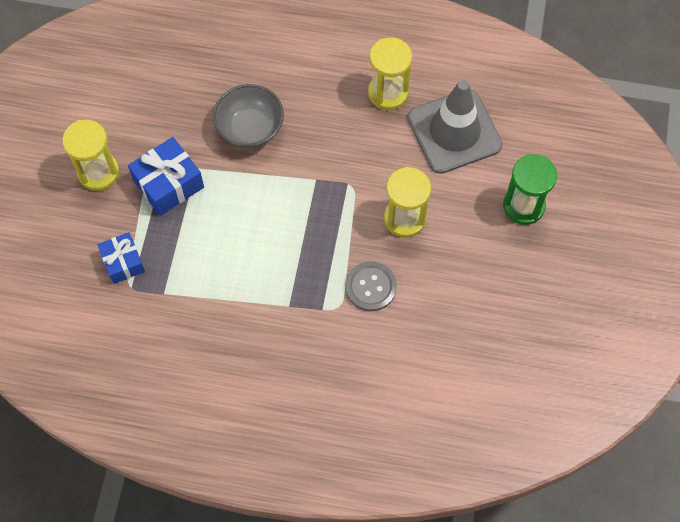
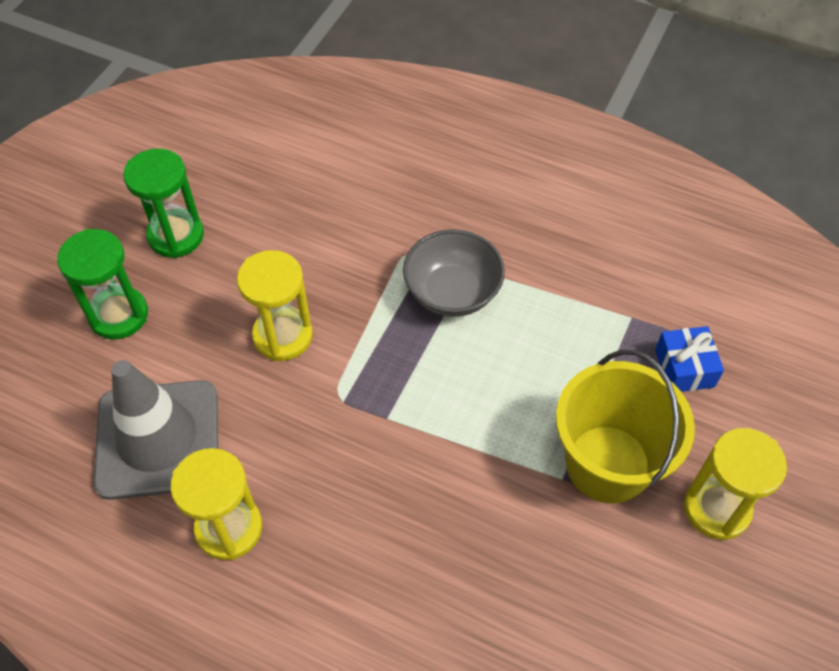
camera: 165 degrees left, 10 degrees down
blue gift [128,137,204,216] -> yellow bucket [556,350,695,503]
grey bowl [213,84,284,148] -> grey bowl moved to [403,229,505,317]
grey button [345,261,397,311] -> none
none -> green hourglass [123,149,204,258]

